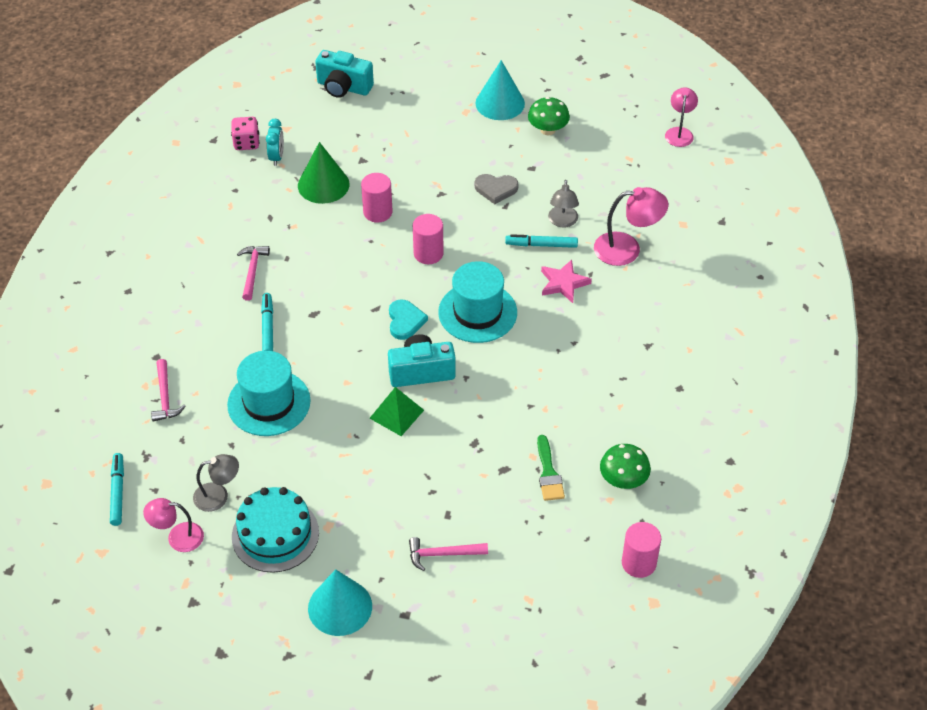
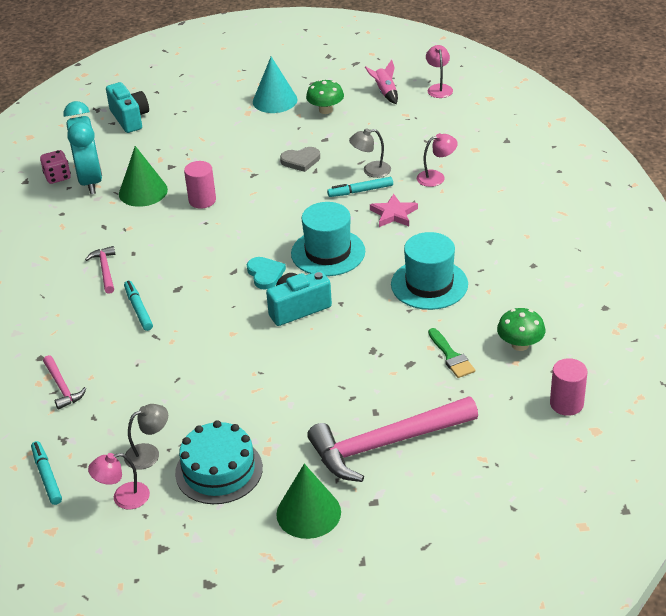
camera: 15 degrees left, 10 degrees down
turquoise hat [227,351,311,436] -> turquoise hat moved to [391,232,468,310]
turquoise clock [266,119,284,166] -> turquoise clock [64,101,102,195], size x2.07
turquoise cone [308,569,372,636] -> green cone [276,464,341,539]
turquoise camera [315,50,374,98] -> turquoise camera turned 120 degrees counterclockwise [106,82,149,133]
green pyramid [370,387,424,436] -> none
pink hammer [409,537,488,571] -> pink hammer [307,396,478,482], size x2.18
pink cylinder [413,214,444,264] -> none
grey lamp [548,180,579,227] -> grey lamp turned 90 degrees clockwise [349,128,391,178]
pink lamp [594,187,668,266] -> pink lamp [417,133,458,187], size x0.66
none -> pink rocket [365,59,398,104]

